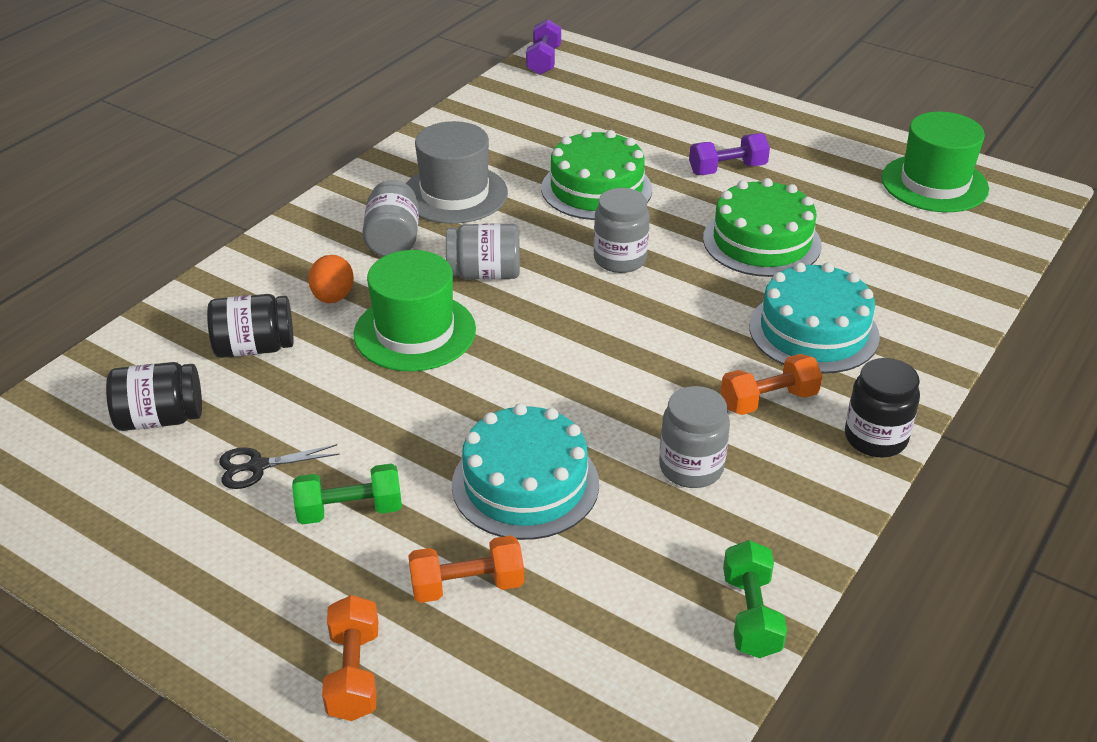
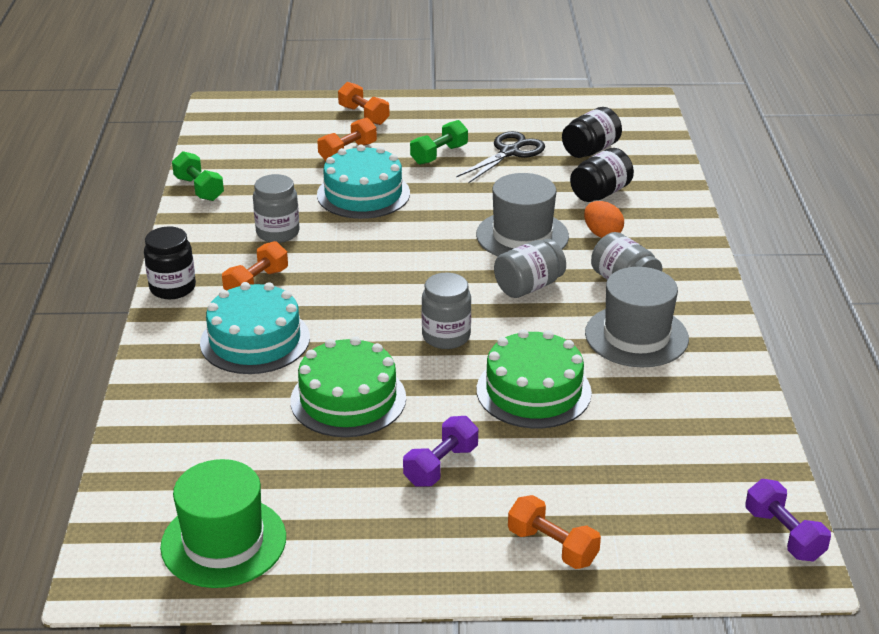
camera: 145 degrees right, 5 degrees down
black scissors [219,444,339,489] -> black scissors [456,131,545,184], size x1.54
green hat [353,250,476,371] -> grey hat [476,173,569,256]
none -> orange dumbbell [508,495,601,569]

